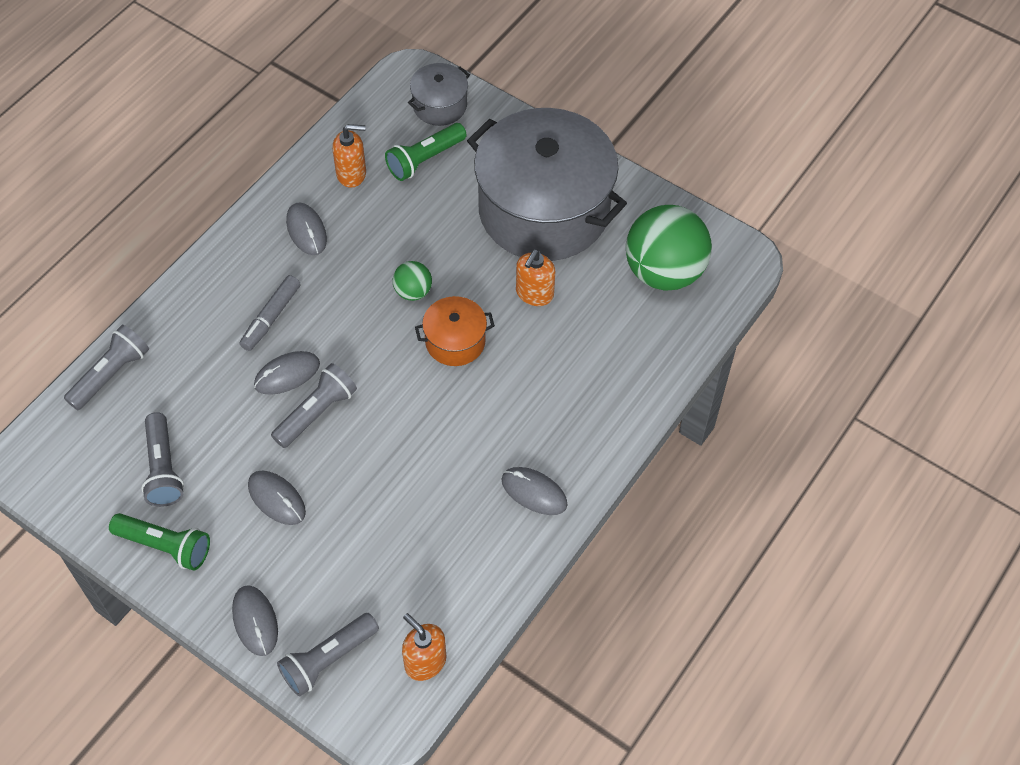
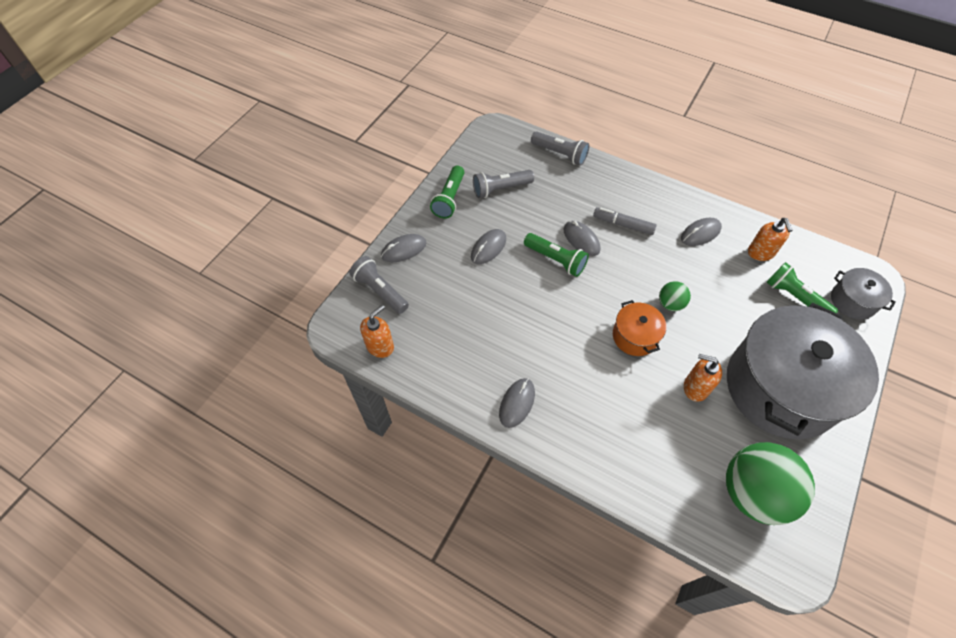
camera: 85 degrees right, 0 degrees up
grey flashlight [271,363,357,448] -> green flashlight [524,233,589,277]

